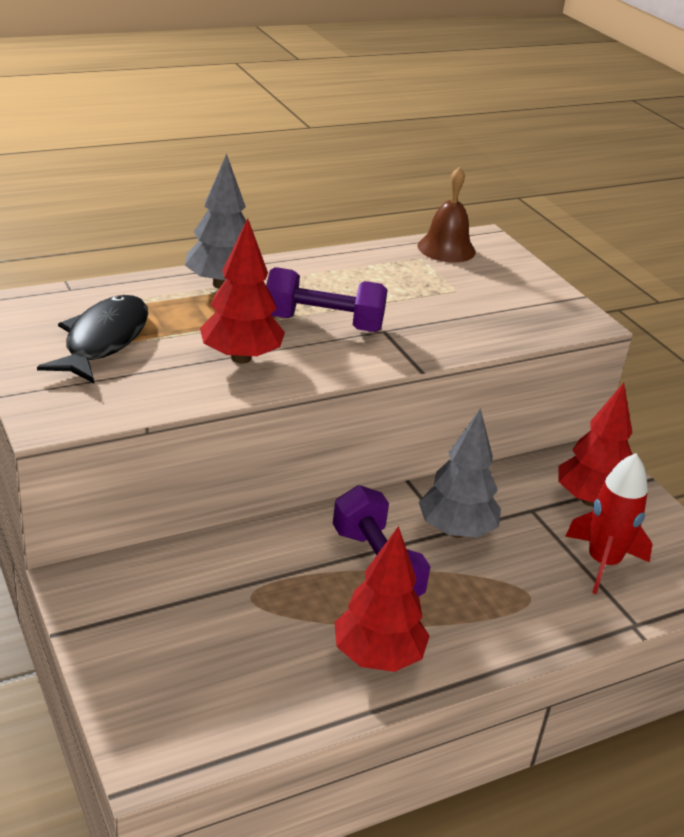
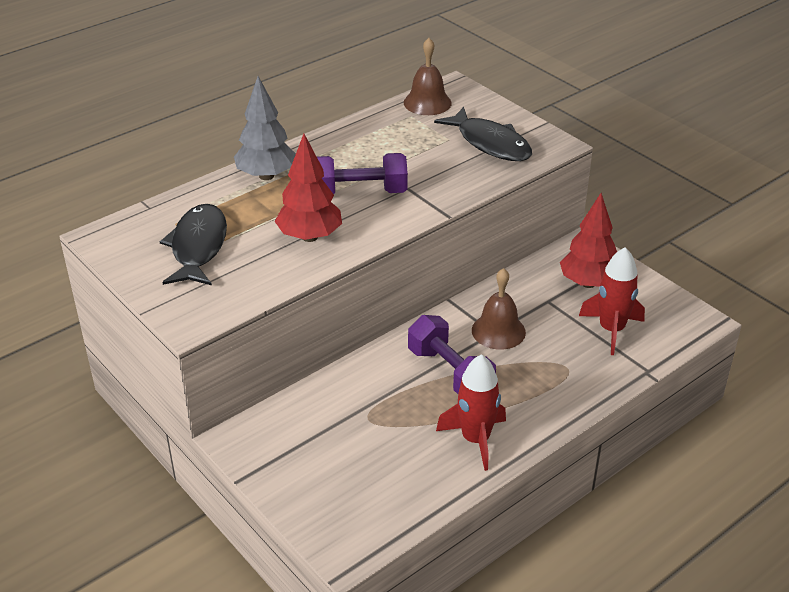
camera: 10 degrees left, 5 degrees up
red tree [335,526,430,672] -> red rocket [436,354,506,471]
grey tree [419,408,501,538] -> brown bell [472,268,526,350]
none -> black fish [434,107,532,161]

